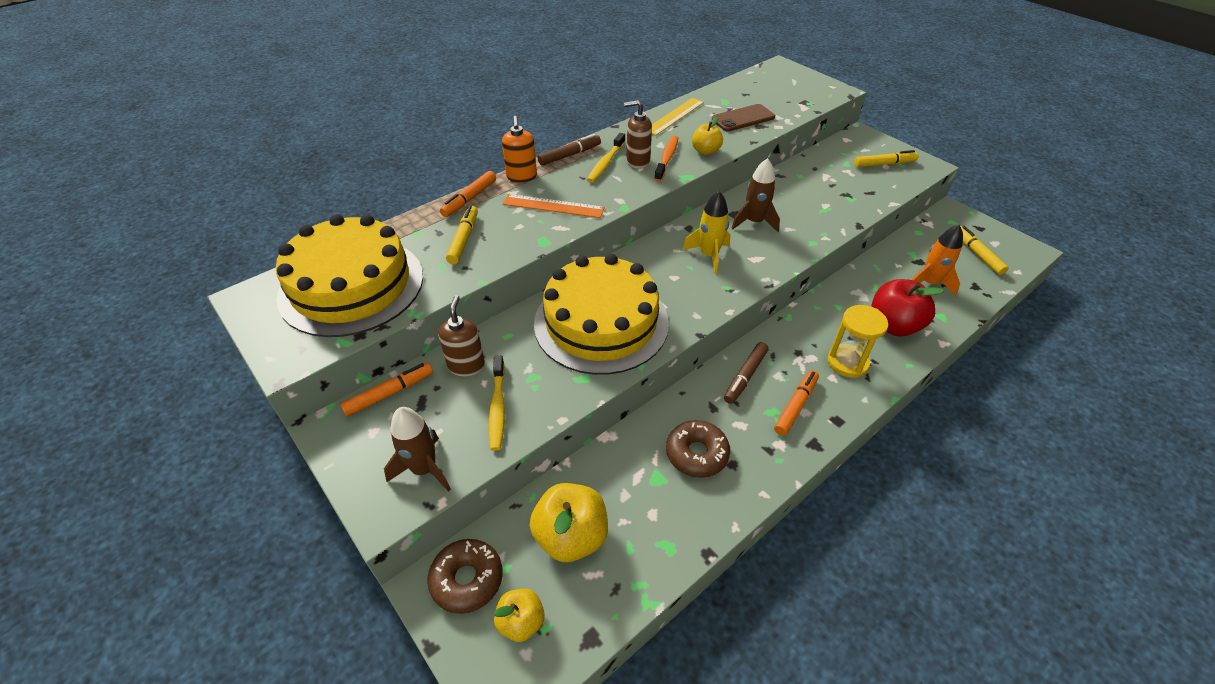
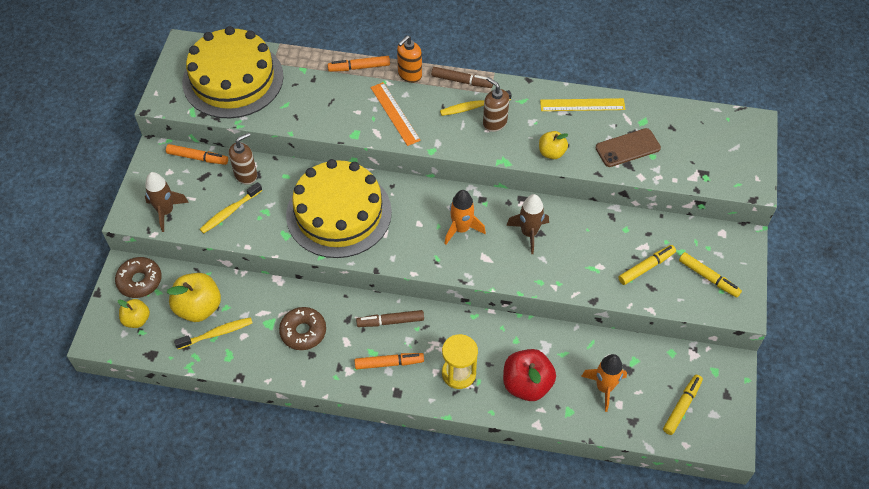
camera: 50 degrees right, 10 degrees up
yellow marker [446,206,478,264] -> yellow marker moved to [618,245,676,285]
orange toothbrush [654,136,678,182] -> none
yellow rocket [682,191,730,274] -> orange rocket [445,190,486,245]
brown phone [712,104,775,131] -> brown phone turned 45 degrees counterclockwise [596,128,661,167]
none -> yellow toothbrush [174,317,252,349]

